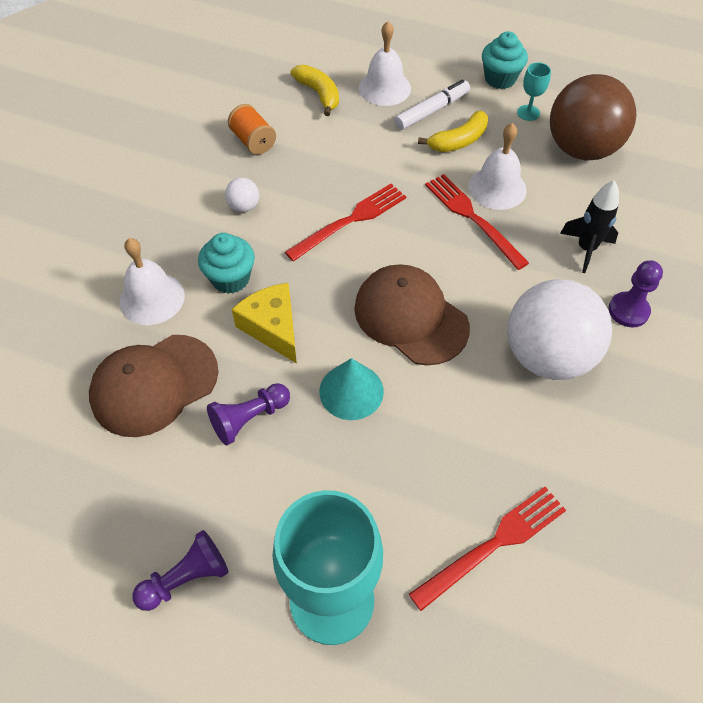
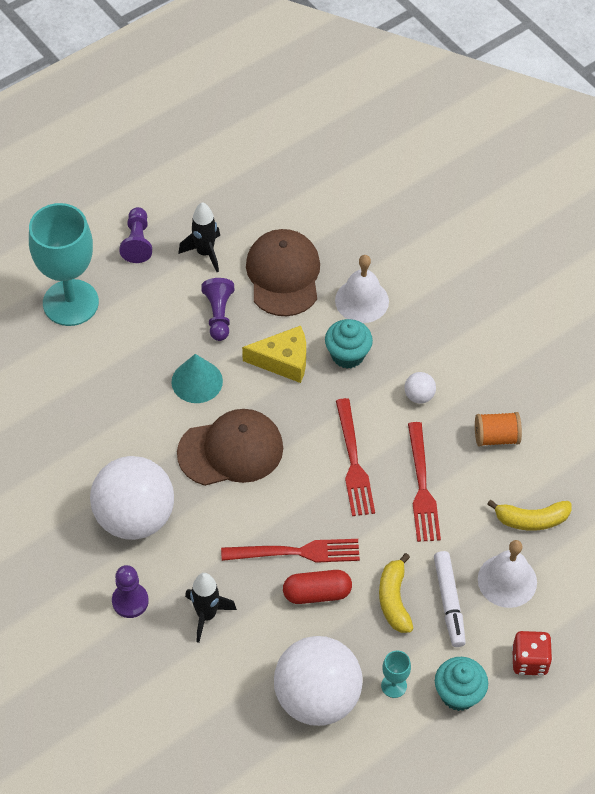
camera: 120 degrees right, 0 degrees up
red fork [409,487,566,611] -> red fork moved to [408,422,441,542]
white bell [468,123,527,210] -> red capsule [283,570,352,604]
brown ball [550,74,636,160] -> white ball [274,636,363,726]
none -> black rocket [178,202,220,272]
none -> red dice [512,631,552,676]

